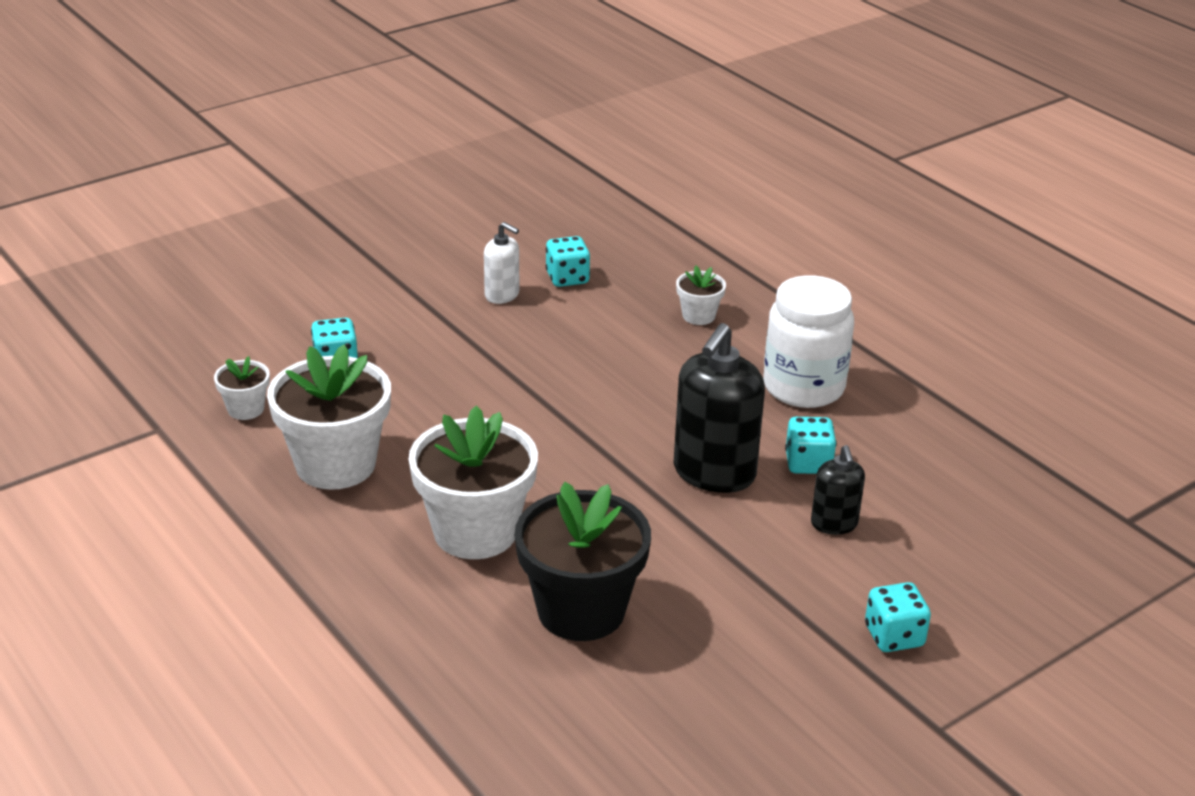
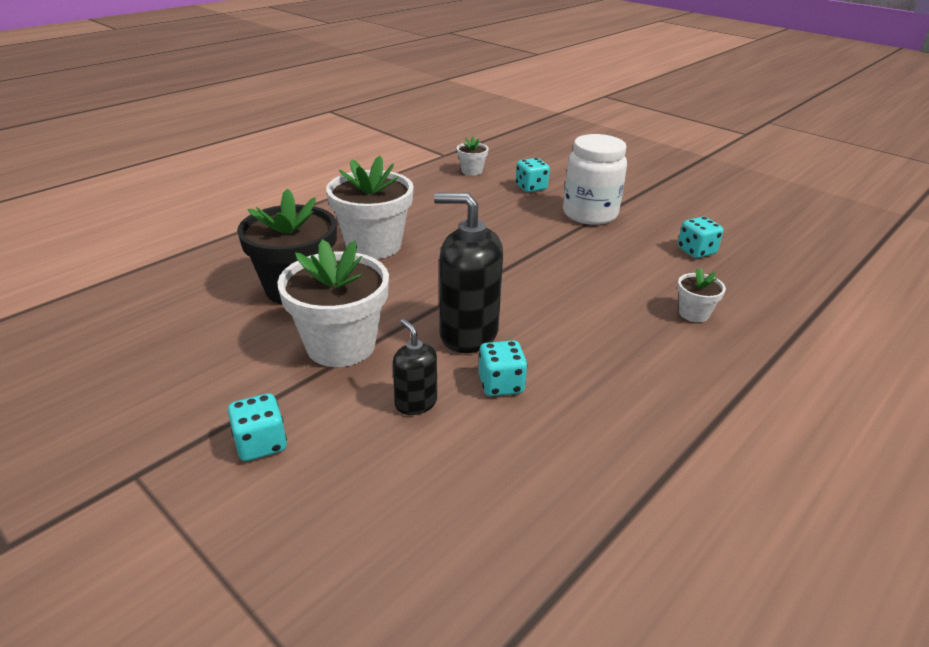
camera: 80 degrees right, 0 degrees up
white flower pot [267,344,391,490] -> white flower pot moved to [277,239,389,367]
white soap dispenser [484,222,519,304] -> none
white jar [763,275,854,408] -> white jar moved to [563,134,627,225]
black soap dispenser [811,445,865,535] -> black soap dispenser turned 75 degrees clockwise [393,319,437,415]

